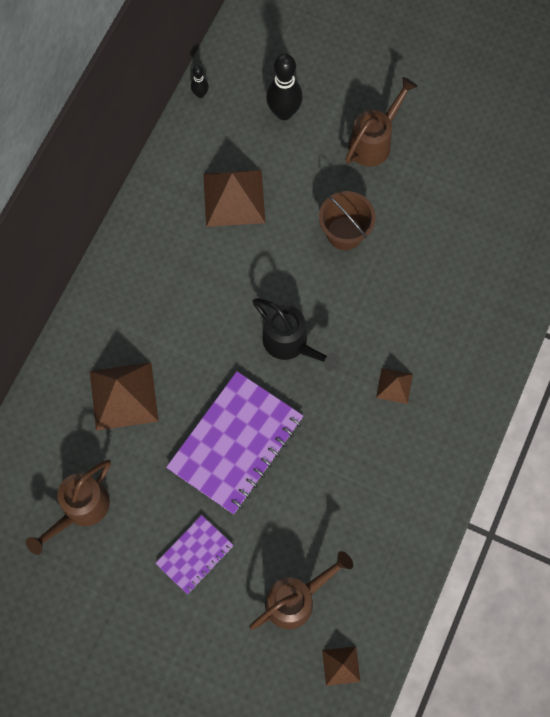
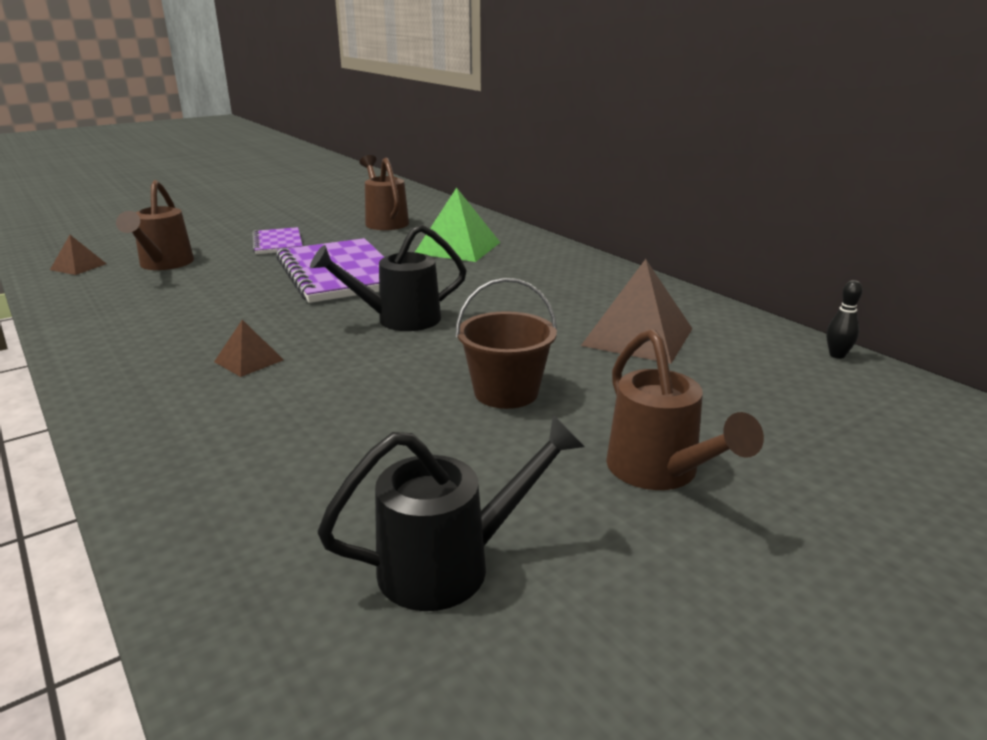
camera: 120 degrees right, 45 degrees down
brown pyramid [90,362,159,431] -> green pyramid [415,187,500,262]
black bowling pin [266,54,303,120] -> none
none -> black watering can [317,415,585,611]

